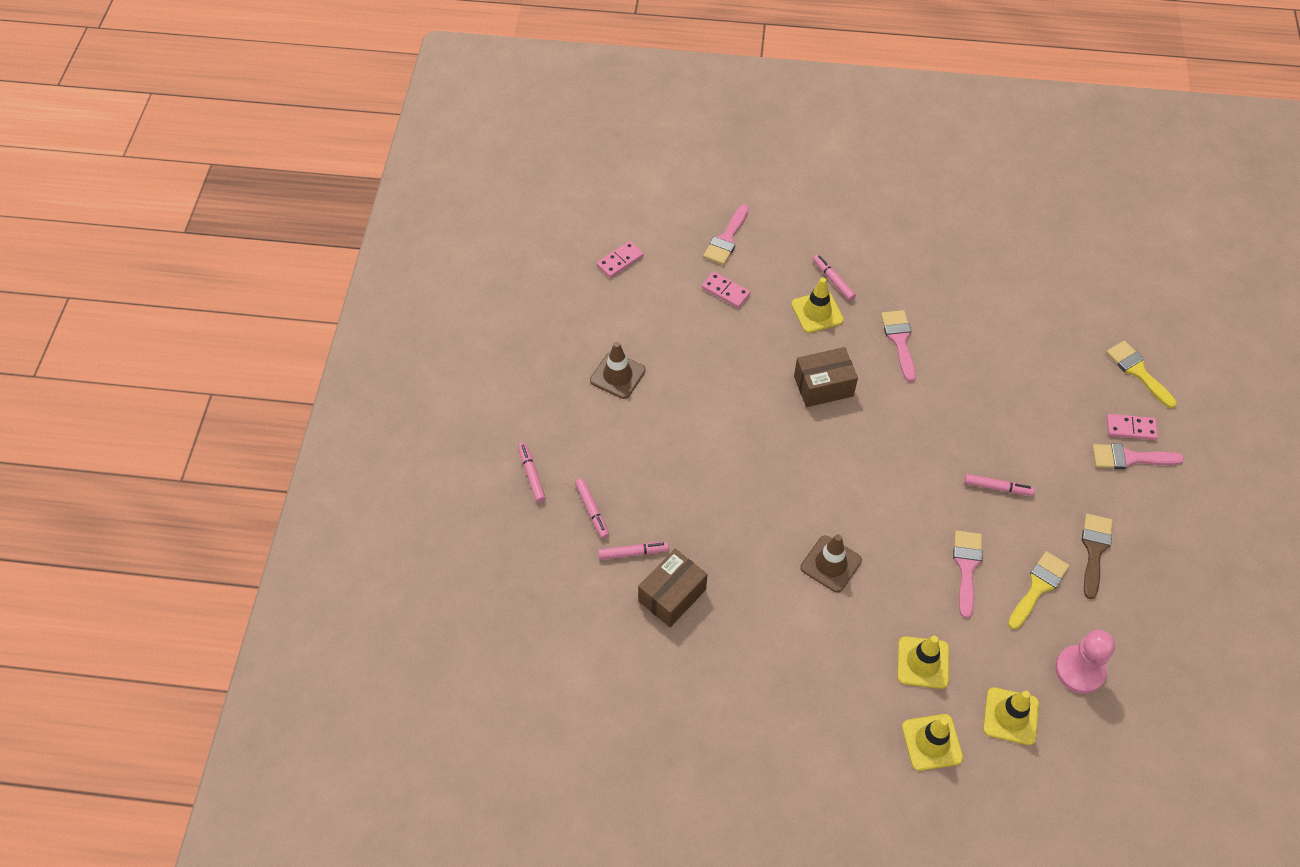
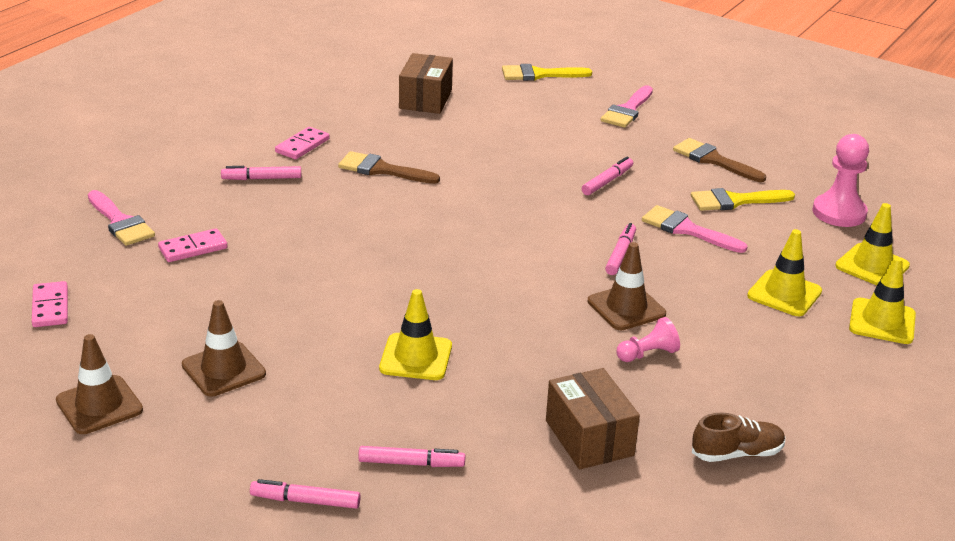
camera: 65 degrees left, 25 degrees down
pink marker [598,542,669,560] -> pink marker moved to [605,223,636,275]
yellow traffic cone [791,278,844,333] -> yellow traffic cone moved to [379,289,452,380]
brown box [794,347,858,407] -> brown box moved to [399,53,453,114]
pink brush [881,310,916,382] -> brown brush [338,151,440,184]
yellow brush [1008,551,1069,630] -> yellow brush turned 75 degrees counterclockwise [691,188,795,211]
pink domino [1107,414,1158,440] -> pink domino moved to [275,127,330,159]
none -> brown traffic cone [56,334,143,434]
none -> pink pawn [616,317,680,362]
none -> brown shoe [692,413,785,462]

